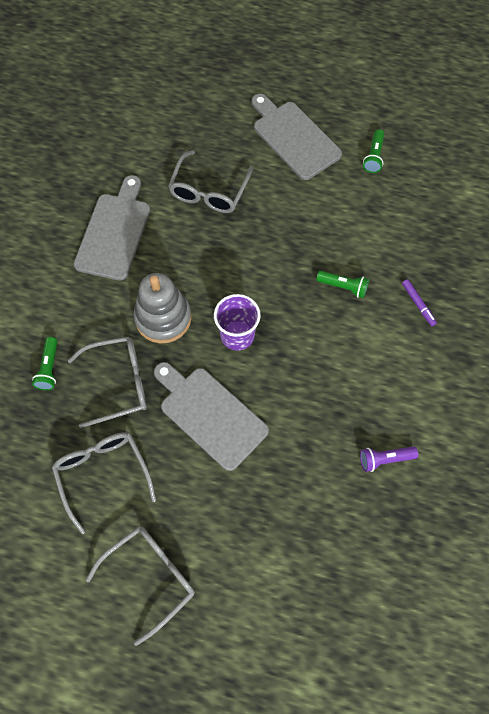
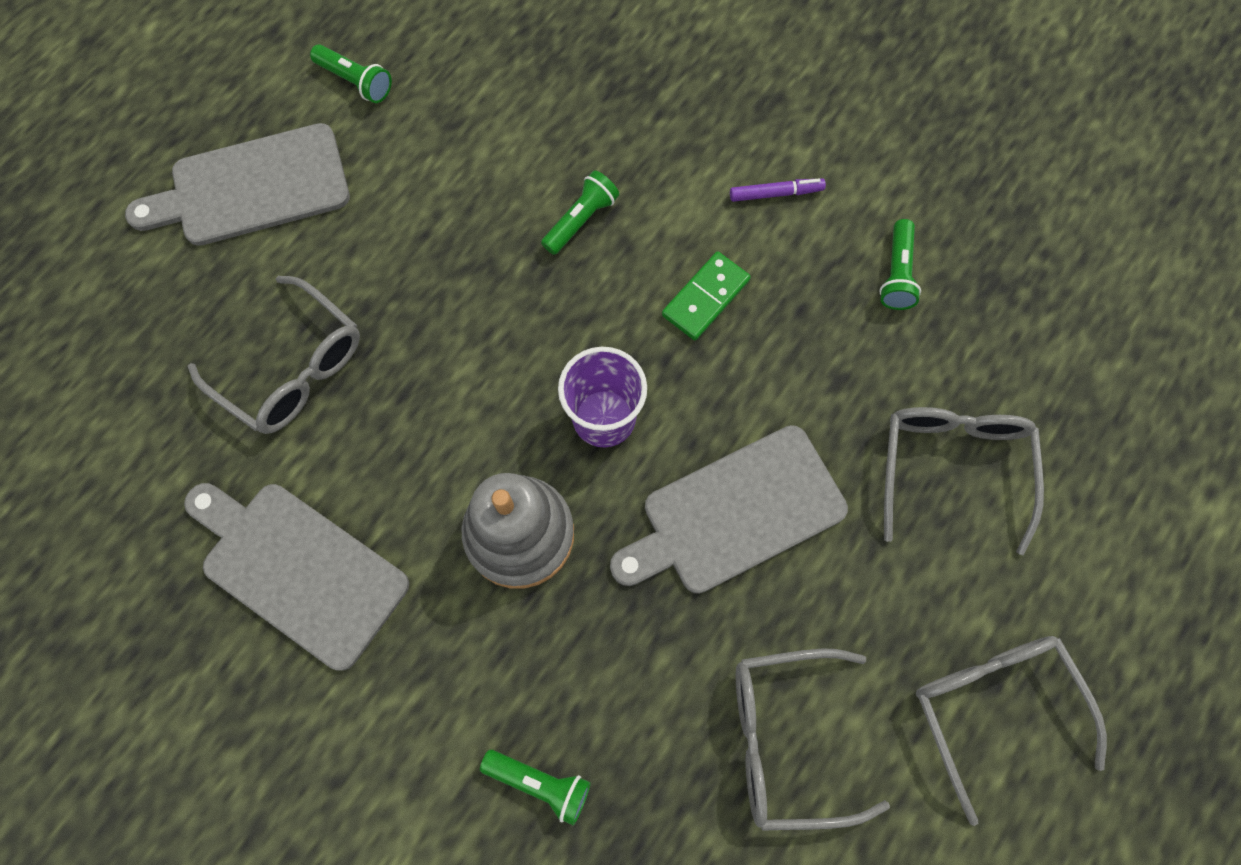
camera: 70 degrees left, 5 degrees up
grey glasses [68,337,147,428] -> grey glasses moved to [884,407,1044,555]
purple flashlight [360,446,418,472] -> green flashlight [879,219,921,310]
purple marker [402,279,437,326] -> purple marker moved to [730,178,826,202]
none -> green domino [662,252,751,340]

